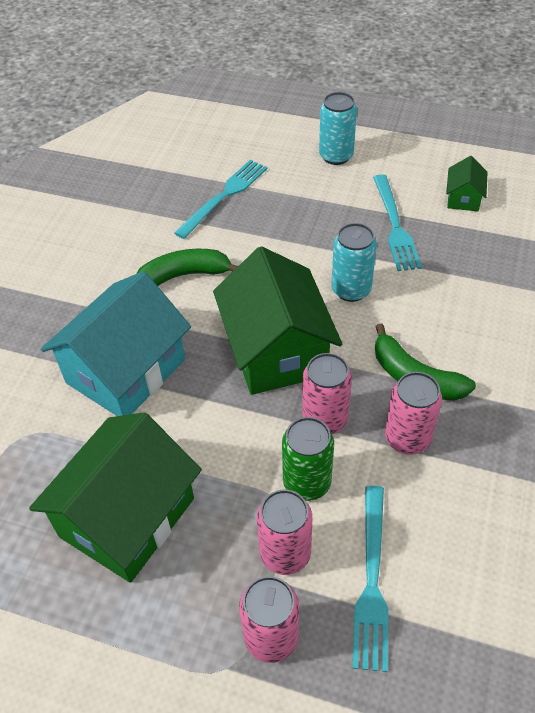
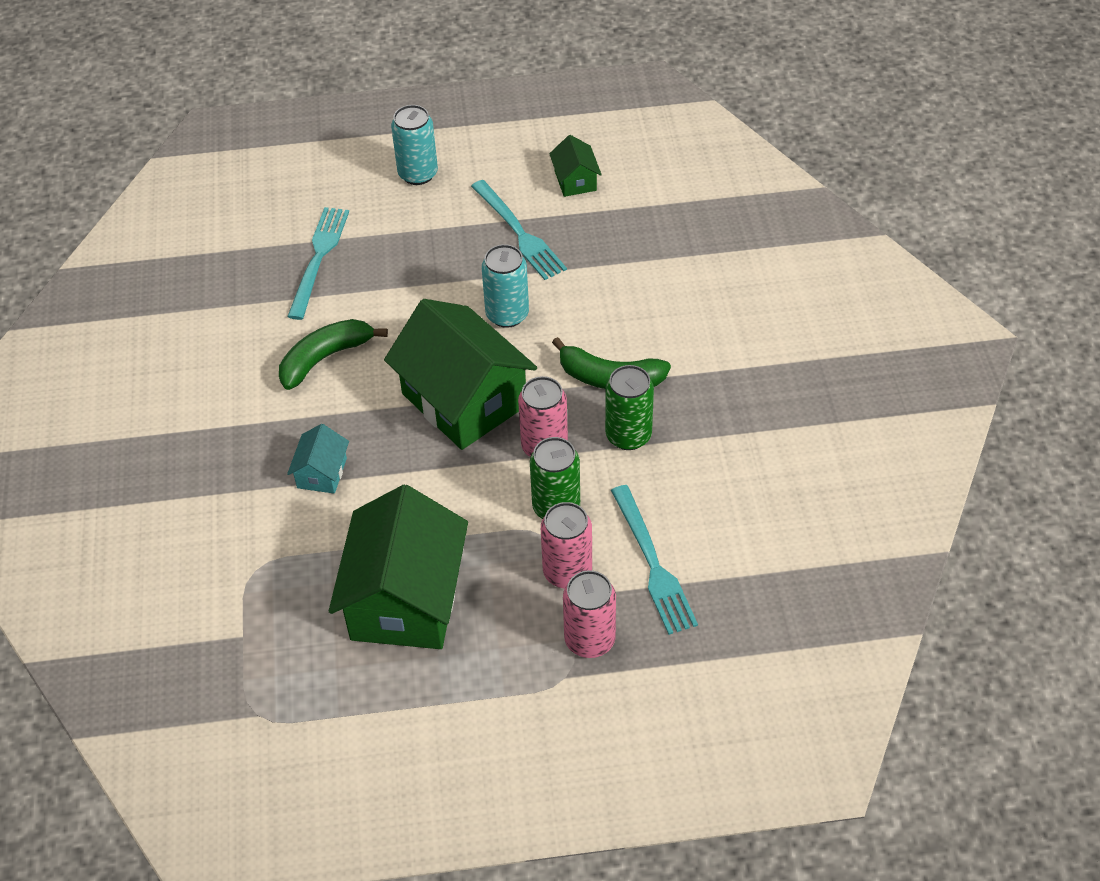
camera: 25 degrees left, 0 degrees up
turquoise house [41,271,191,416] -> turquoise house [287,424,349,494], size x0.45
pink can [385,372,442,455] -> green can [605,365,654,450]

